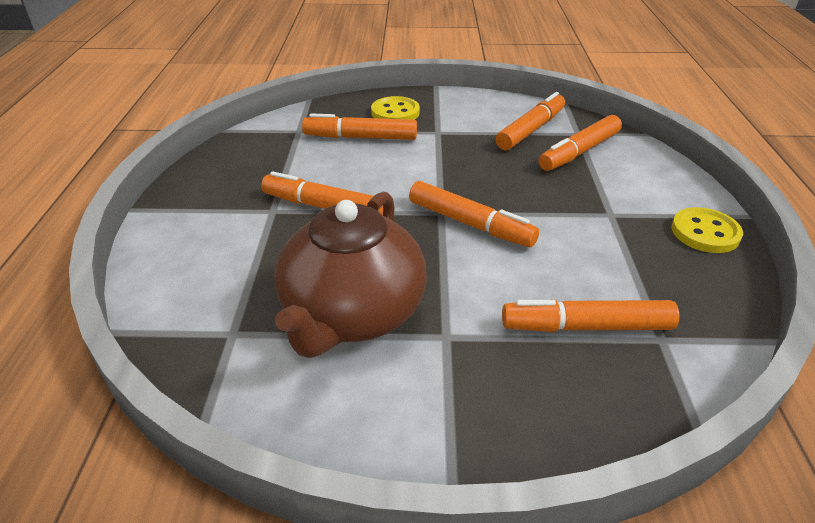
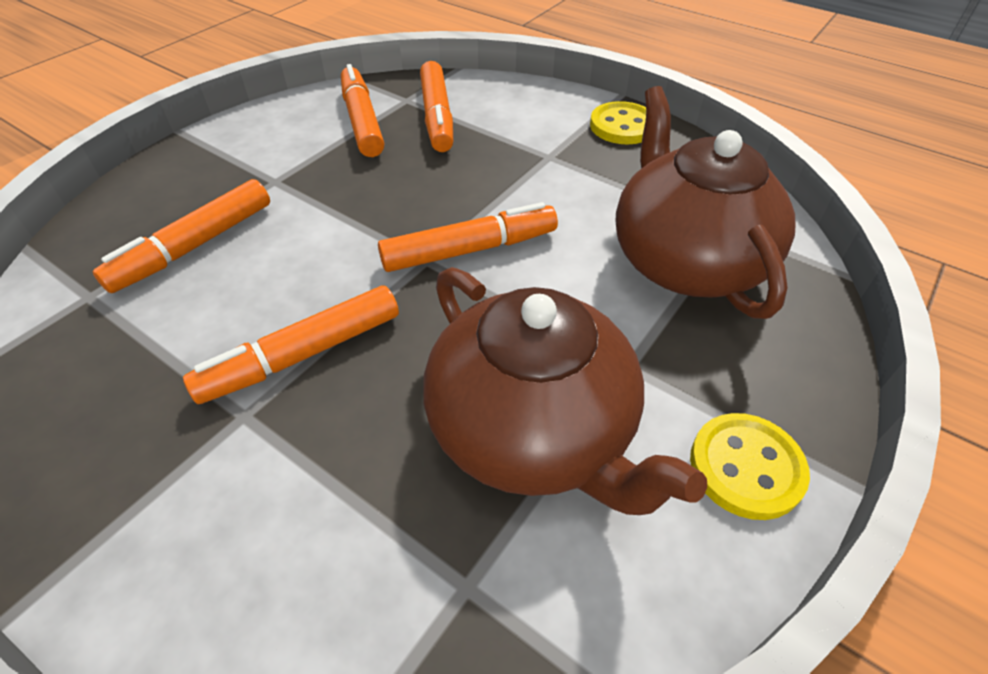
camera: 55 degrees left, 10 degrees up
yellow button [371,96,420,120] -> yellow button moved to [690,413,810,520]
orange marker [502,299,679,332] -> brown teapot [616,86,795,319]

